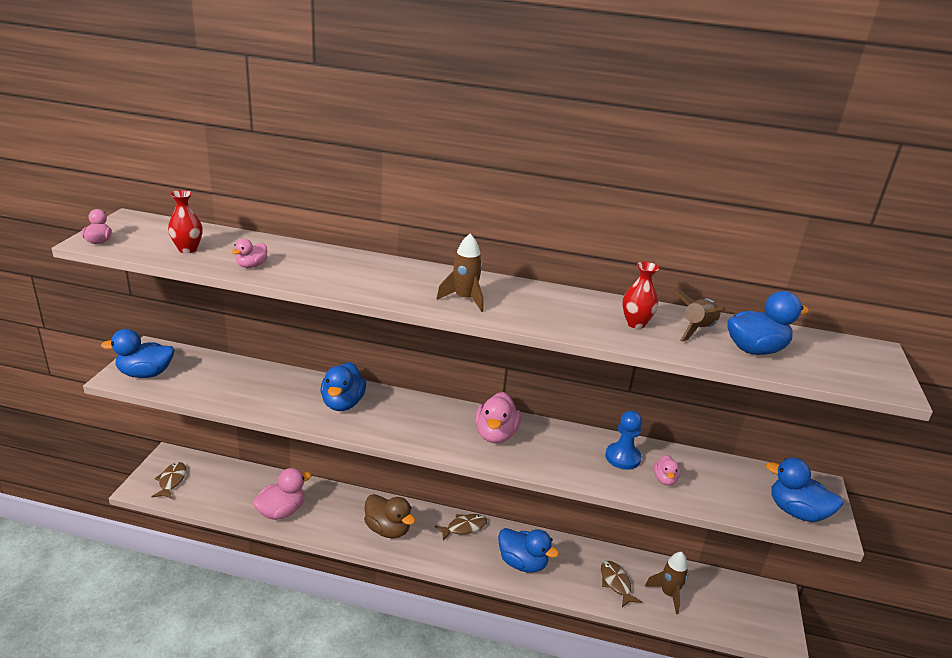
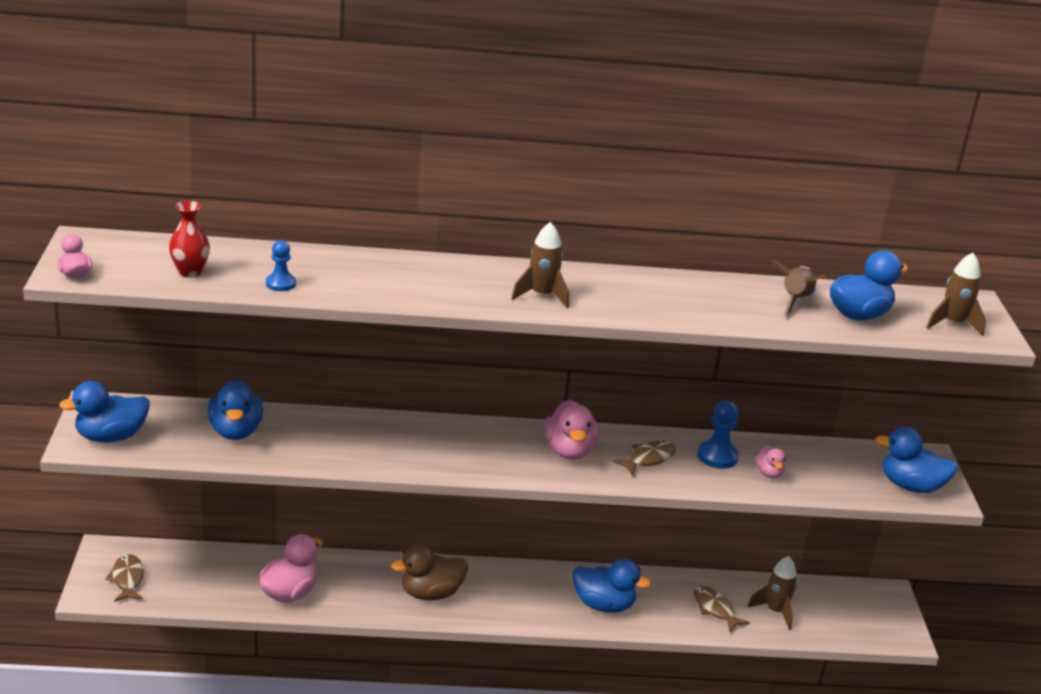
camera: 15 degrees left, 0 degrees up
pink duck [232,239,267,268] -> blue pawn [266,240,296,291]
blue duck [321,362,366,411] -> blue duck moved to [208,379,263,440]
brown duck [364,494,415,538] -> brown duck turned 135 degrees clockwise [391,545,468,601]
brown fish [435,514,487,541] -> brown fish moved to [613,441,676,476]
red vase [622,262,659,329] -> none
none -> brown rocket [926,253,986,336]

